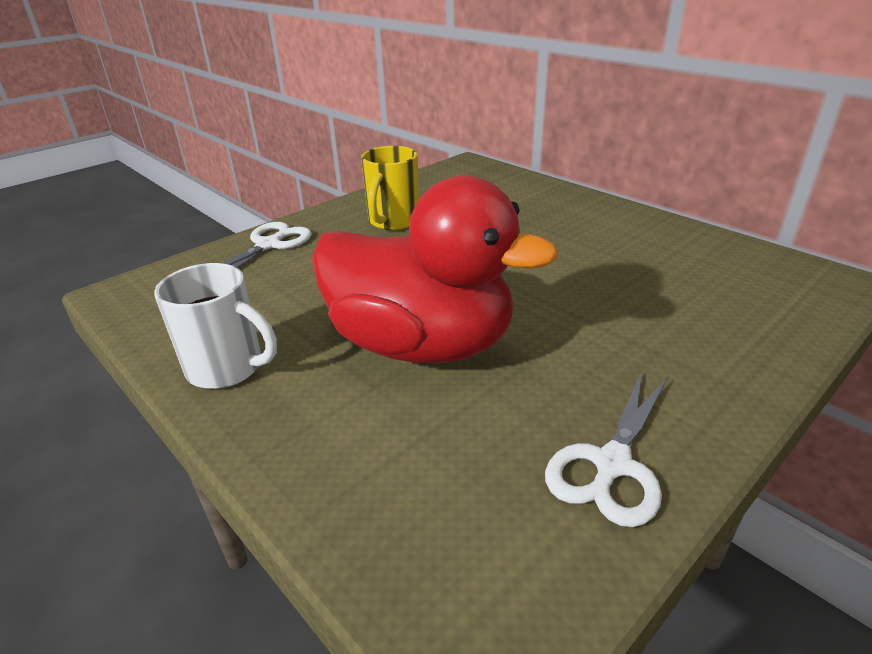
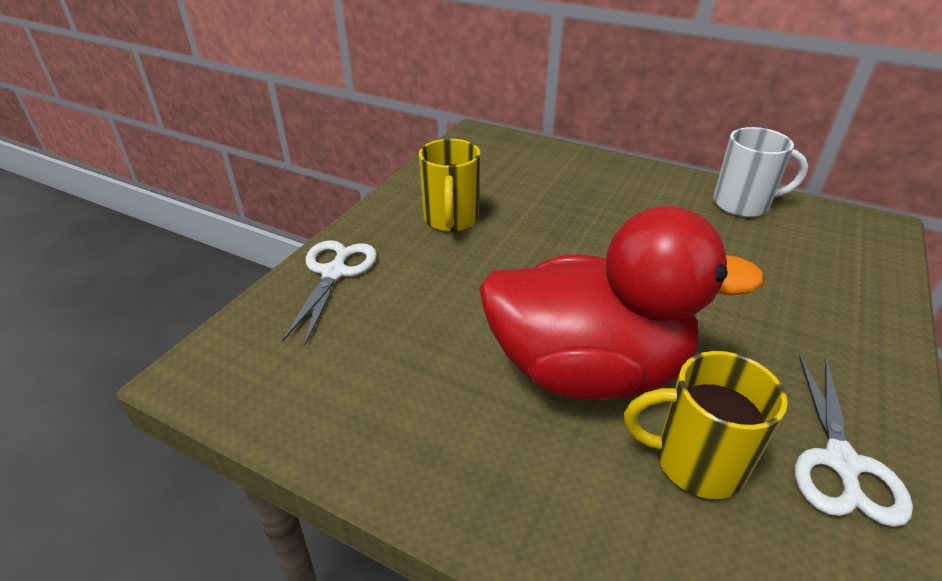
camera: 20 degrees left, 5 degrees up
white mug [154,263,277,389] -> white mug moved to [713,127,808,217]
none -> yellow mug [624,351,788,499]

